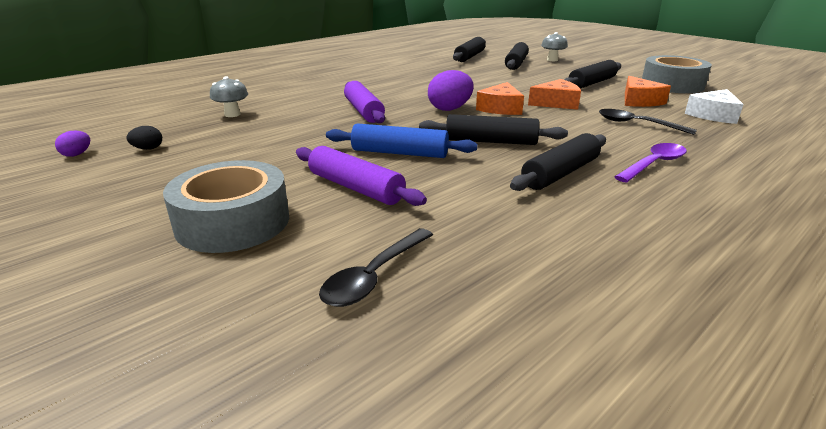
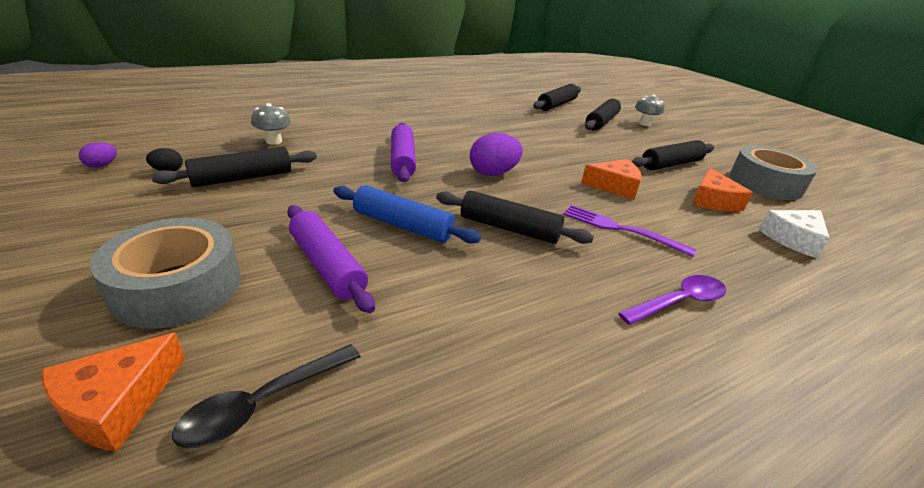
camera: 10 degrees right, 5 degrees up
orange cheese [476,82,524,115] -> orange cheese moved to [42,333,185,452]
black rolling pin [510,133,606,191] -> black rolling pin moved to [151,147,317,187]
black spoon [599,109,697,135] -> none
none -> purple fork [563,205,696,257]

